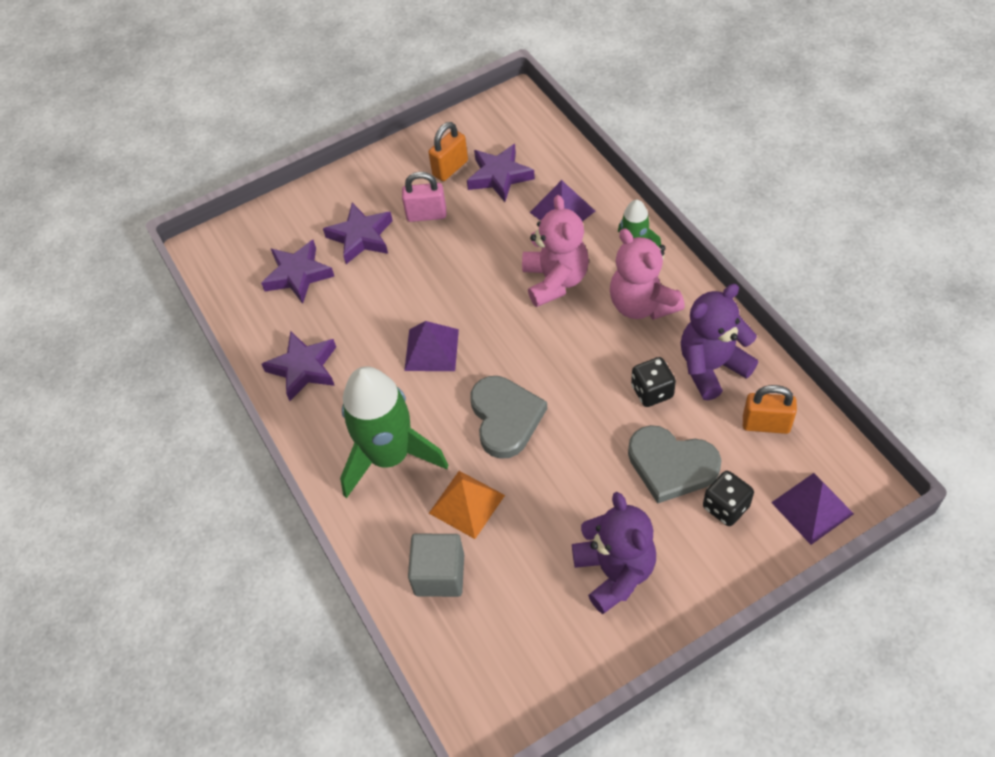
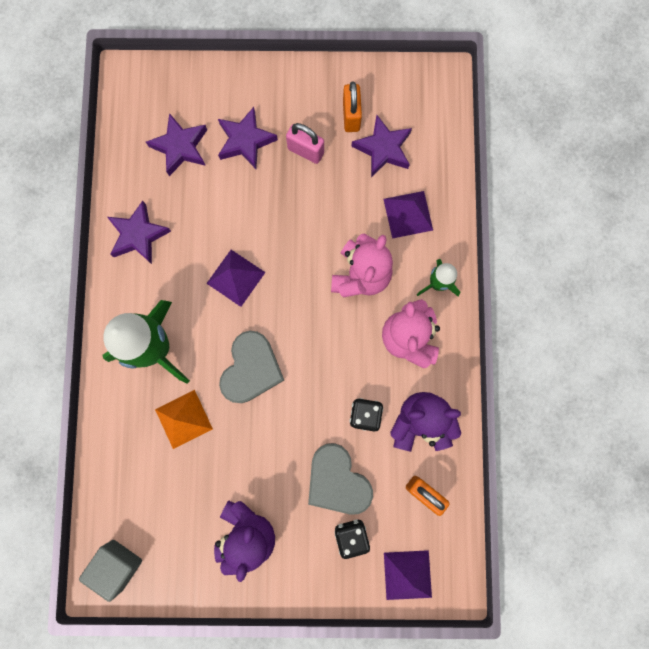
camera: 25 degrees right, 25 degrees up
grey cube [408,534,464,597] -> grey cube moved to [79,540,142,602]
orange padlock [428,122,468,181] -> orange padlock turned 75 degrees counterclockwise [343,81,362,132]

